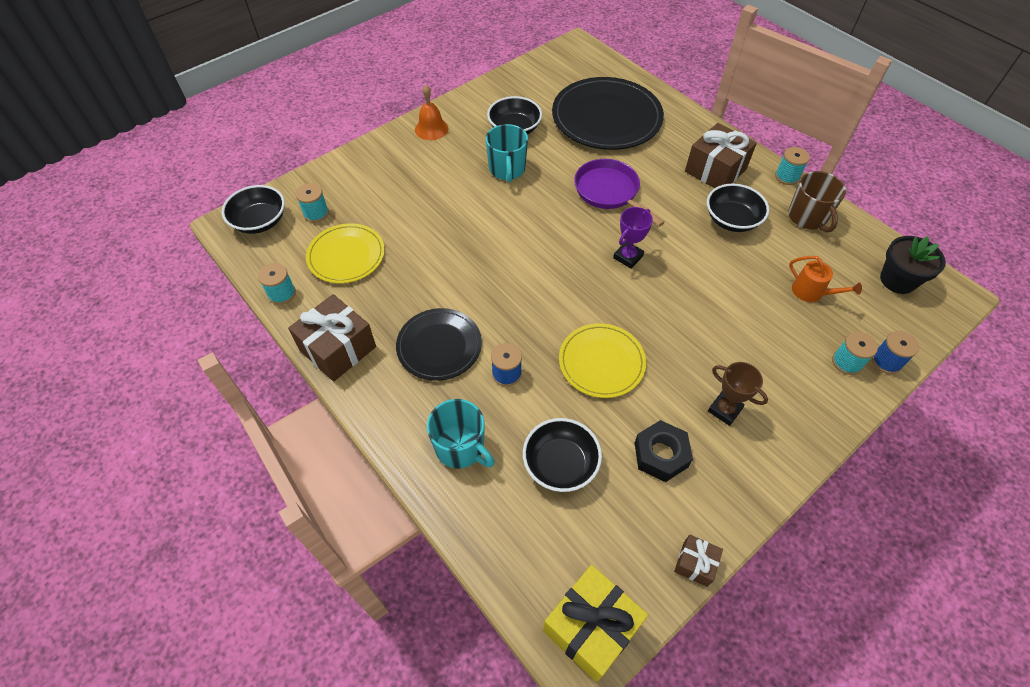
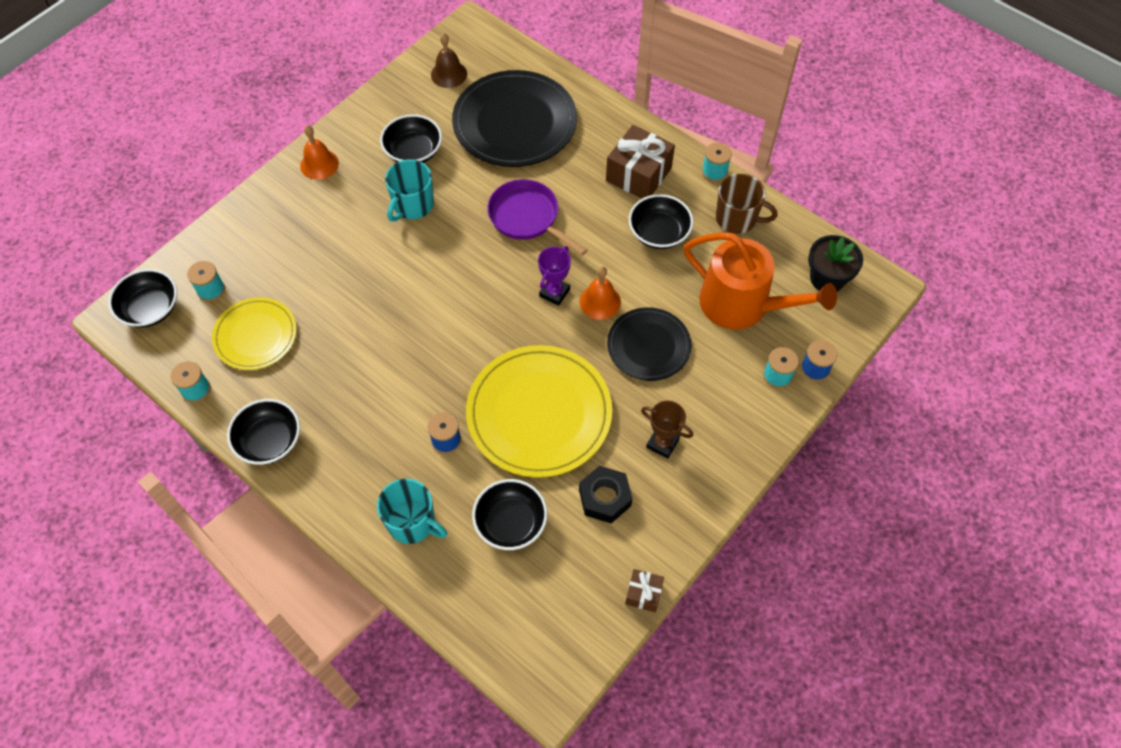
camera: 10 degrees left, 5 degrees up
brown gift [288,294,376,382] -> black bowl [227,399,300,465]
black plate [396,308,482,381] -> black plate moved to [607,307,692,381]
turquoise mug [486,124,528,183] -> turquoise mug turned 45 degrees clockwise [385,159,434,221]
yellow gift [543,565,648,682] -> none
yellow plate [559,323,646,398] -> yellow plate [466,345,612,478], size x1.67
brown mug [788,171,846,233] -> brown mug turned 45 degrees counterclockwise [716,174,778,234]
orange watering can [789,256,862,302] -> orange watering can [684,232,837,330], size x2.18
none -> brown bell [431,33,467,88]
none -> orange bell [580,266,621,320]

